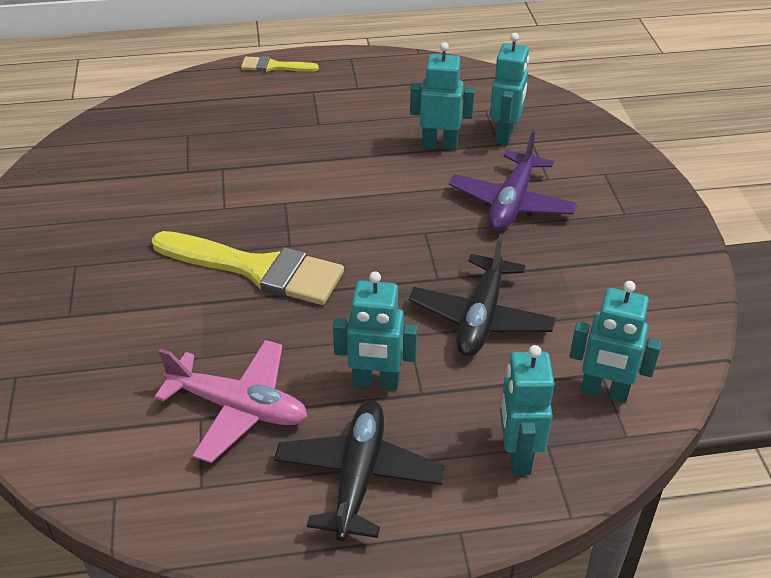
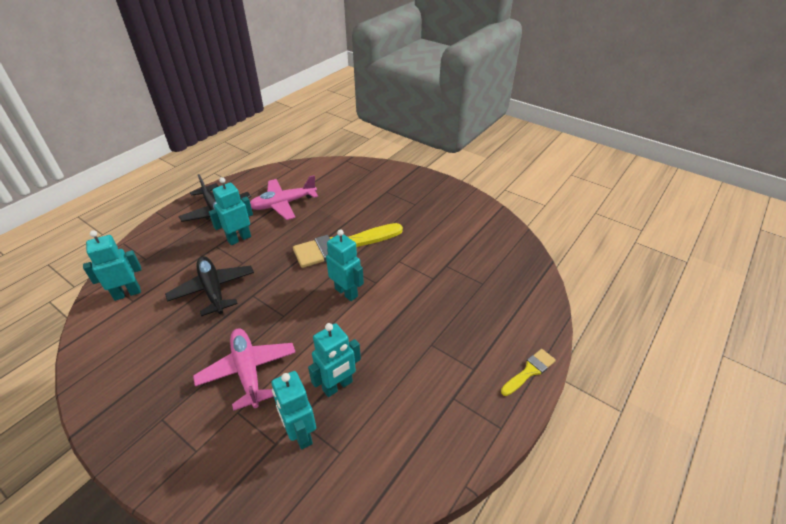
camera: 135 degrees right, 0 degrees up
purple plane [449,131,578,231] -> pink plane [193,328,296,411]
turquoise robot [500,345,555,475] -> turquoise robot moved to [326,229,364,301]

